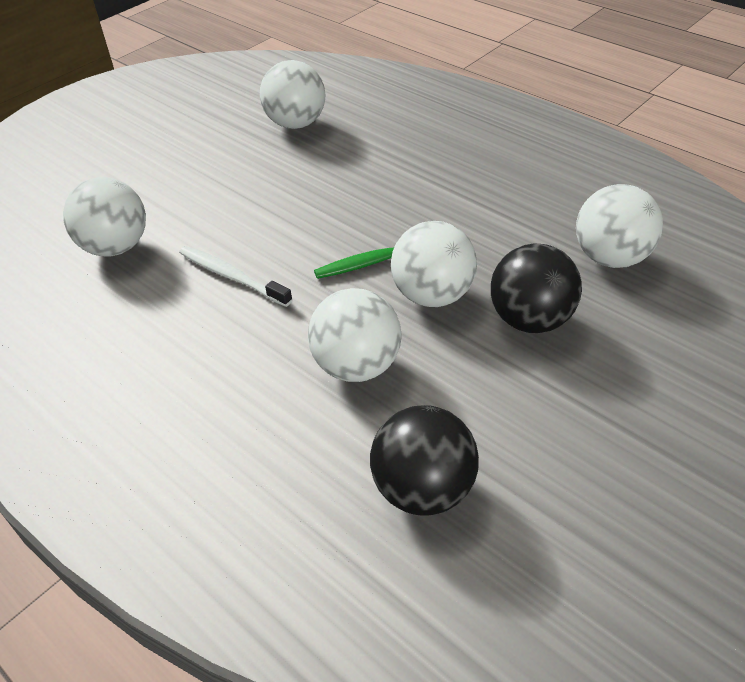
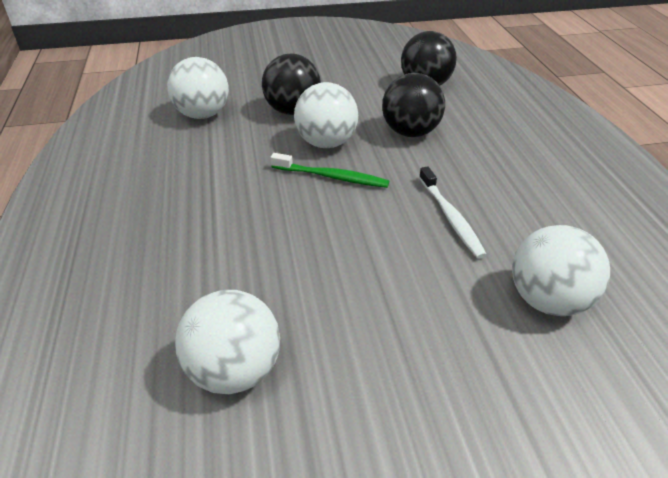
camera: 145 degrees left, 5 degrees down
white ball [308,288,402,382] -> black ball [382,73,445,137]

